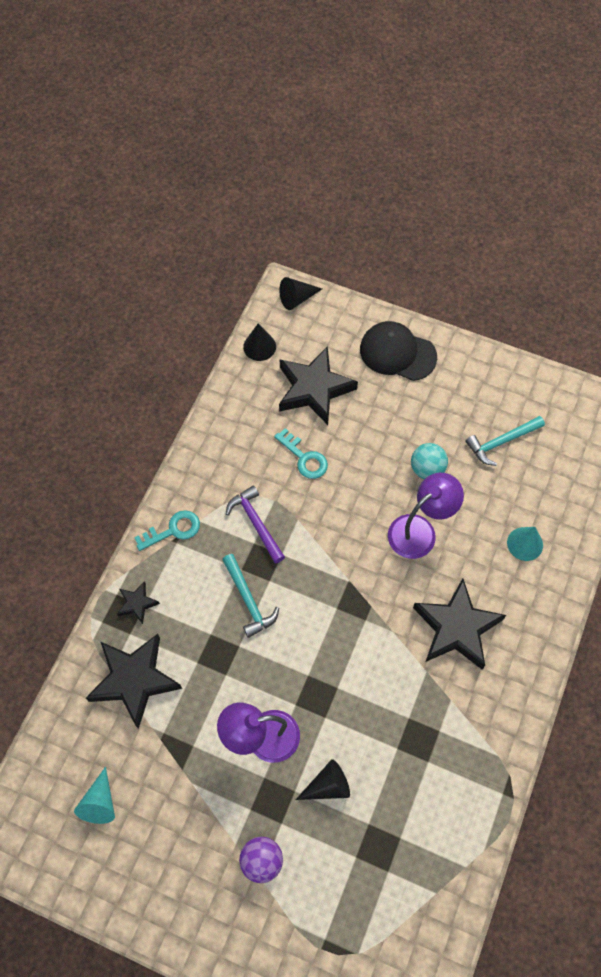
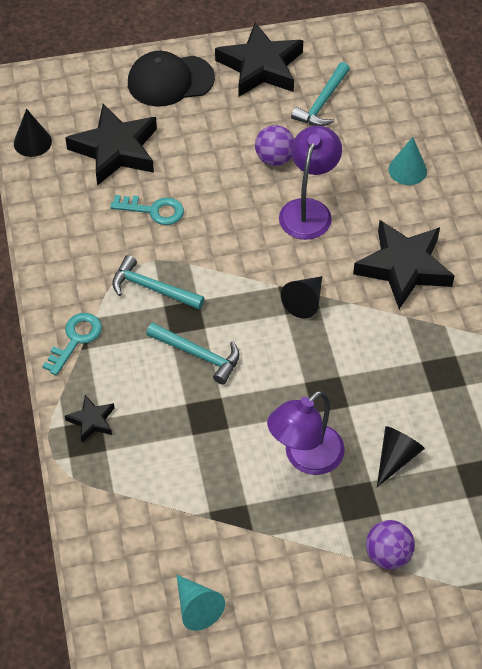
camera: 35 degrees left, 10 degrees down
black star [86,634,182,729] -> black star moved to [215,22,303,97]
purple hammer [226,485,285,563] -> turquoise hammer [112,255,205,310]
black cone [279,277,322,310] -> black cone moved to [281,276,322,319]
turquoise ball [411,443,448,479] -> purple ball [255,125,294,166]

